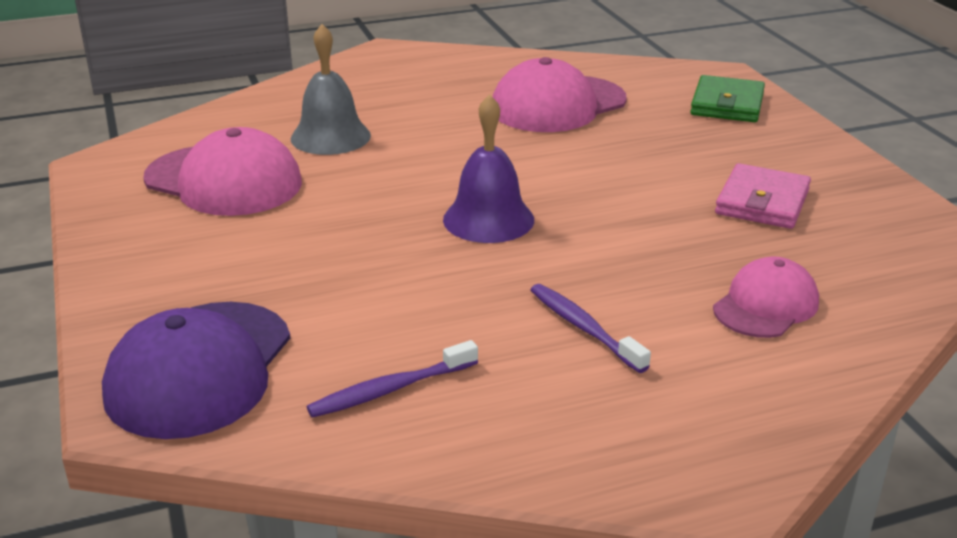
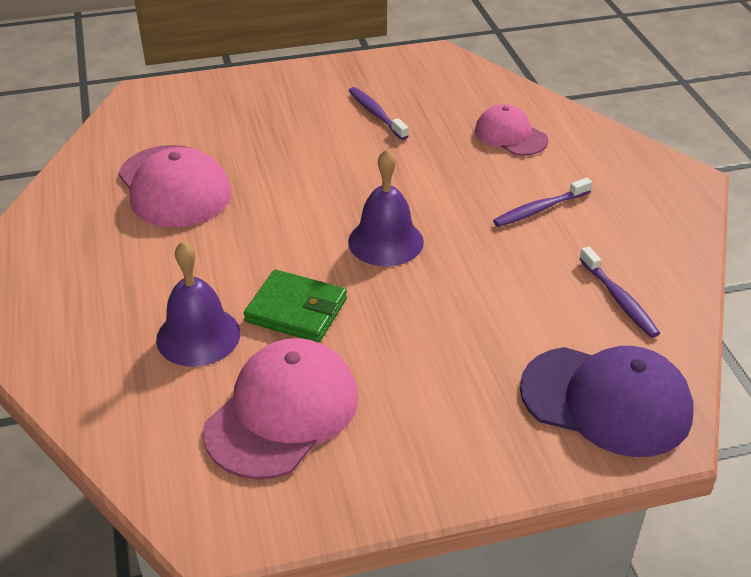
camera: 85 degrees left, 10 degrees up
grey bell [291,24,371,155] -> purple bell [156,241,240,367]
green wallet [690,75,765,122] -> green wallet moved to [244,270,347,343]
pink wallet [715,163,811,229] -> purple toothbrush [349,87,409,140]

